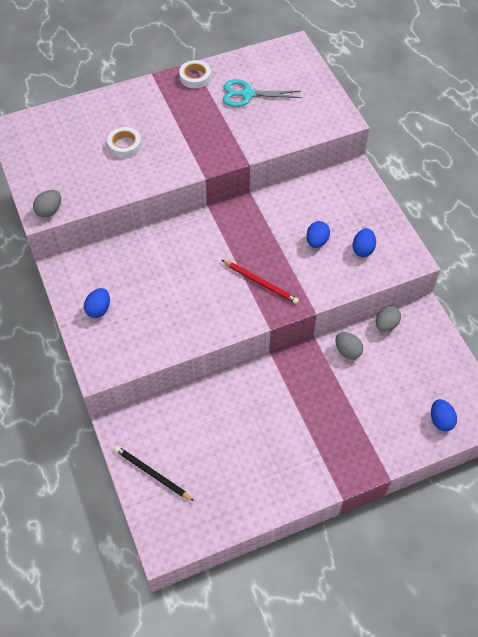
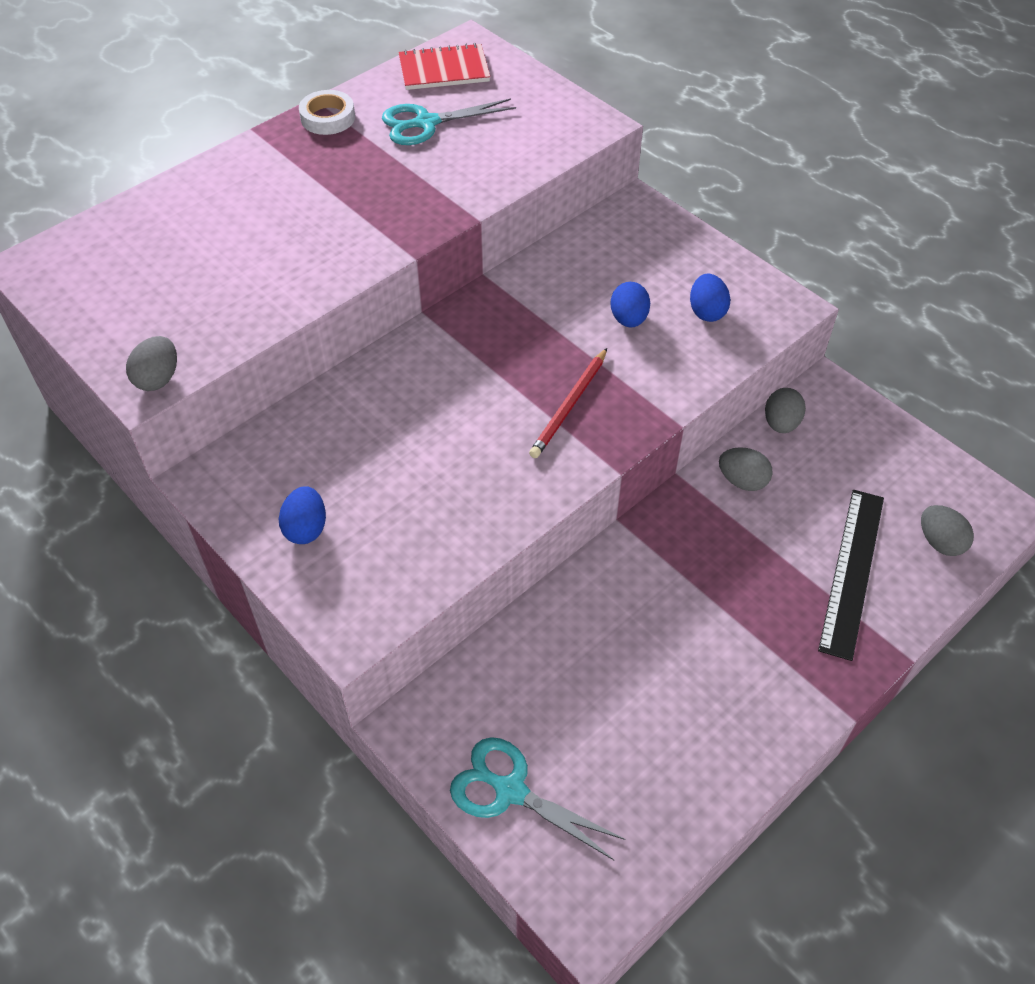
camera: 20 degrees left, 5 degrees down
white tape [107,127,142,158] -> none
black pencil [114,446,194,501] -> turquoise scissors [450,737,626,860]
red pencil [222,260,299,304] -> red pencil turned 105 degrees clockwise [529,348,607,458]
blue egg [431,399,457,431] -> grey egg [921,505,974,556]
none -> red notebook [398,43,490,90]
none -> black ruler [818,490,884,661]

